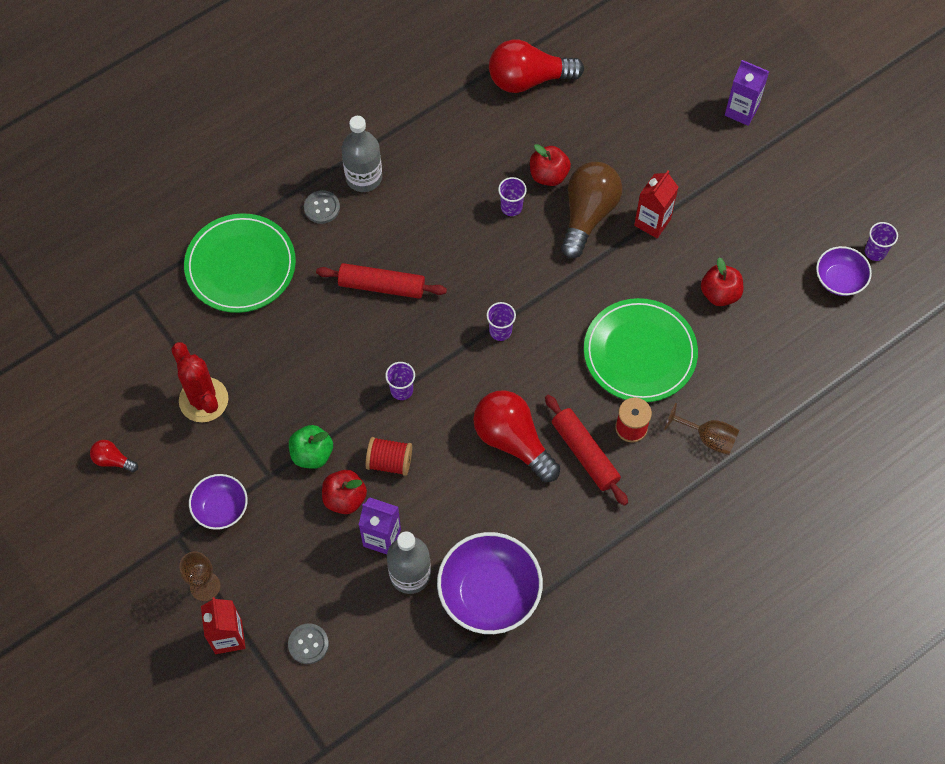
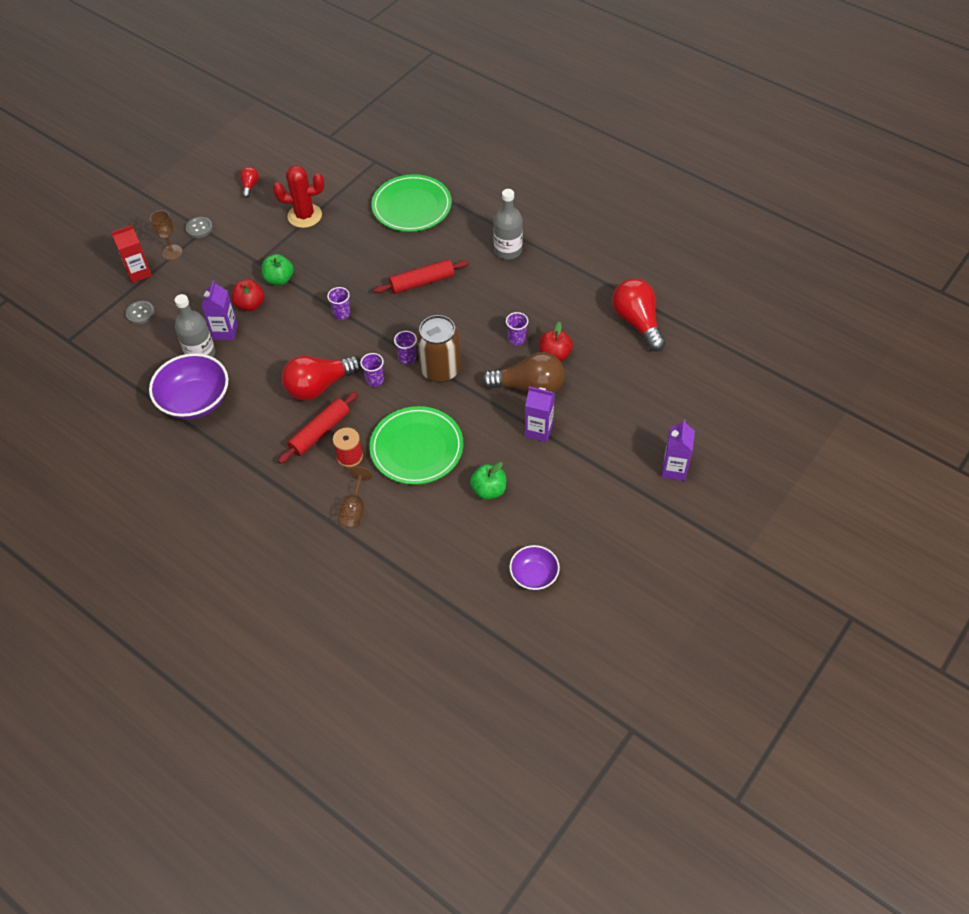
camera: 75 degrees right, 10 degrees down
red cactus [171,342,228,423] -> red cactus turned 45 degrees clockwise [273,165,324,228]
purple bowl [189,474,248,530] -> none
grey button [304,190,340,224] -> grey button moved to [185,217,213,238]
red rolling pin [316,263,447,299] -> red rolling pin turned 75 degrees clockwise [374,259,469,294]
red spool [365,437,412,476] -> none
red light bulb [473,390,560,482] -> red light bulb turned 150 degrees counterclockwise [282,355,361,401]
red carton [634,170,678,238] -> purple carton [525,387,555,442]
red apple [701,257,743,306] -> green apple [470,462,506,500]
purple cup [865,222,898,261] -> purple cup moved to [360,353,384,387]
none -> brown can [417,315,461,383]

